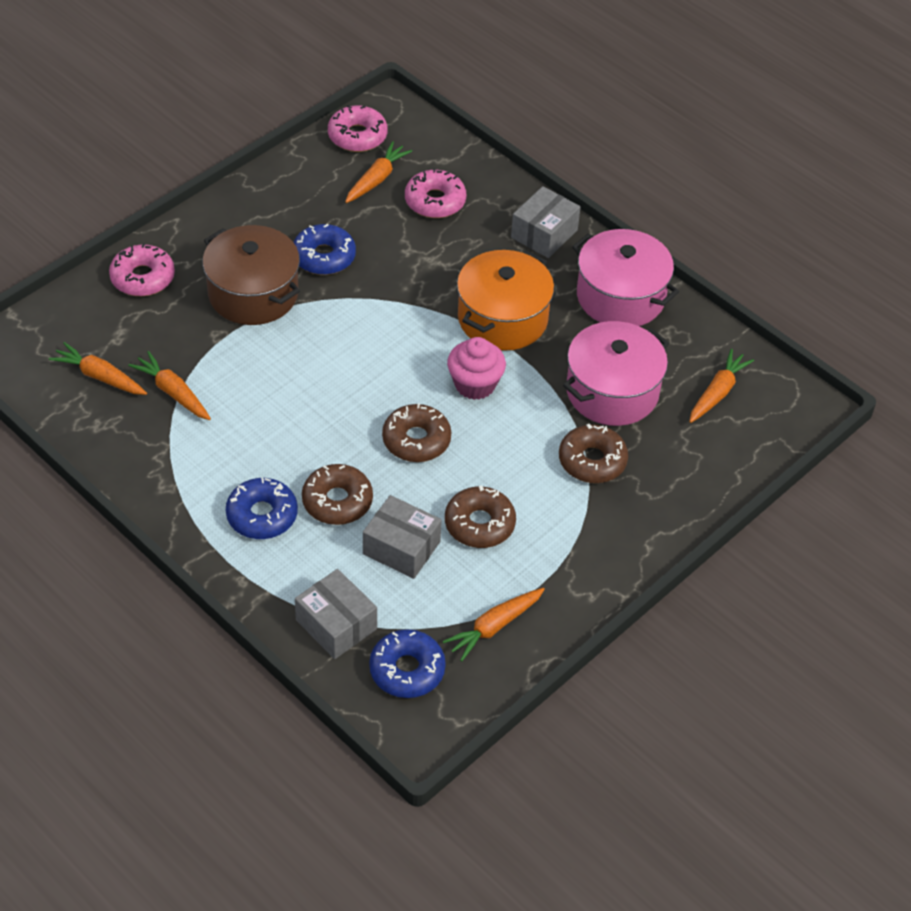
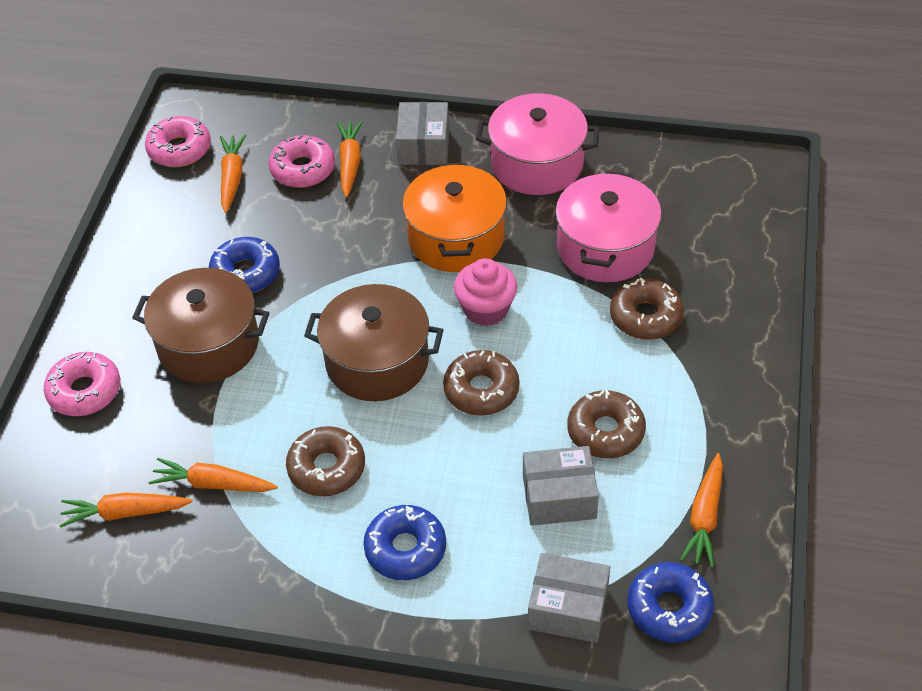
camera: 30 degrees left, 0 degrees up
brown donut [302,464,373,525] -> brown donut moved to [286,426,365,496]
orange carrot [689,349,754,423] -> orange carrot moved to [337,120,363,198]
none -> brown pot [304,284,443,401]

